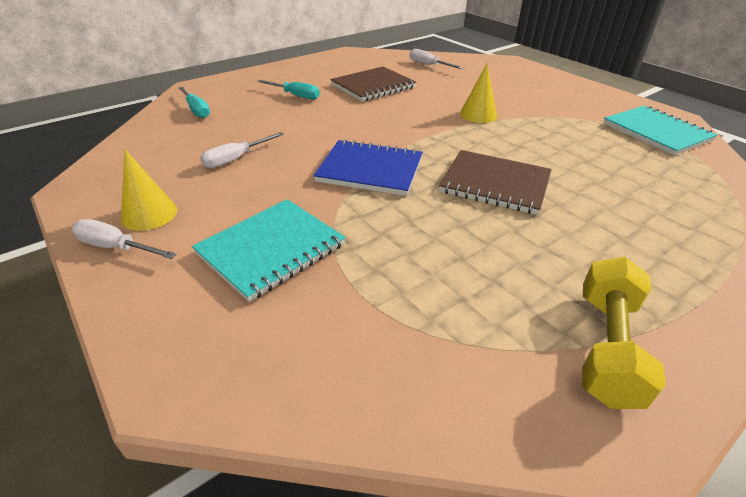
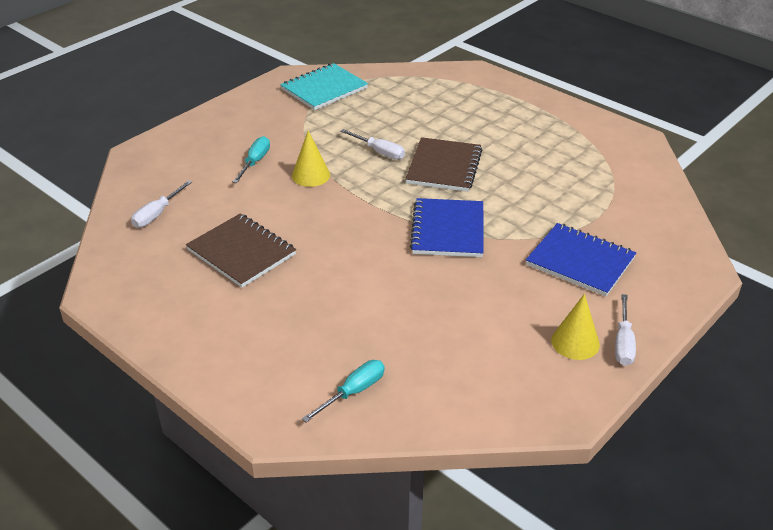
camera: 100 degrees left, 0 degrees up
turquoise notebook [192,199,346,302] -> blue notebook [526,223,636,296]
white screwdriver [200,132,284,168] -> white screwdriver moved to [340,129,405,160]
turquoise screwdriver [258,80,320,100] -> turquoise screwdriver moved to [233,136,270,183]
yellow dumbbell [582,257,666,409] -> none

